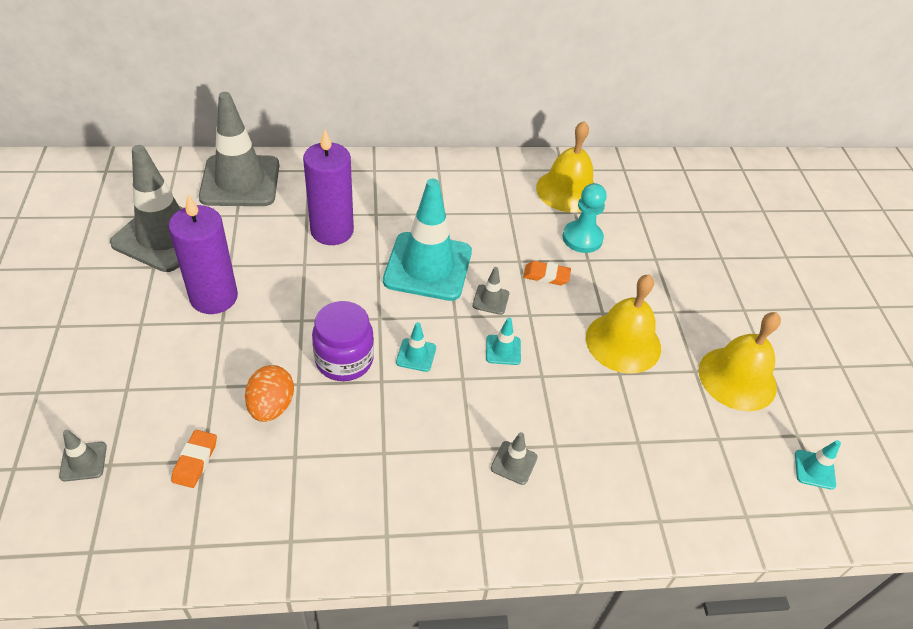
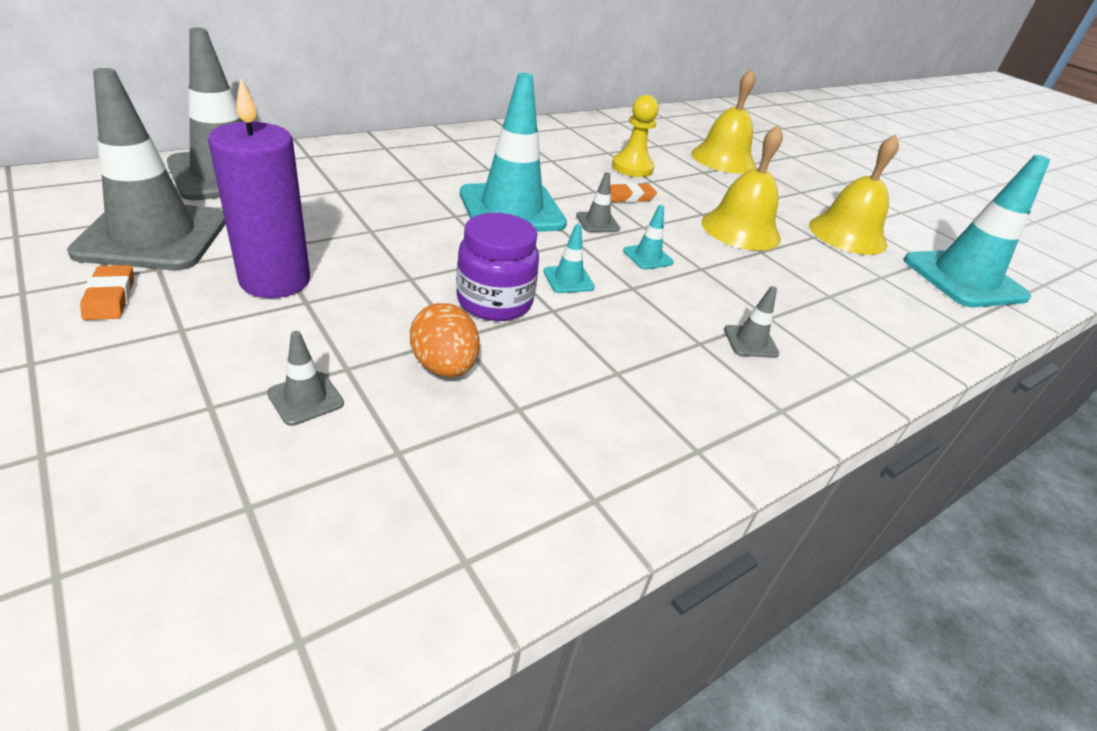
camera: 30 degrees left, 10 degrees down
grey traffic cone [59,430,107,481] -> grey traffic cone moved to [267,331,344,426]
orange eraser [171,430,217,488] -> orange eraser moved to [80,265,134,320]
purple candle [303,129,354,245] -> none
yellow bell [536,121,594,213] -> yellow bell moved to [691,69,756,174]
turquoise pawn [562,183,607,253] -> yellow pawn [612,95,659,177]
turquoise traffic cone [795,440,841,490] -> turquoise traffic cone [903,155,1050,307], size x2.46

